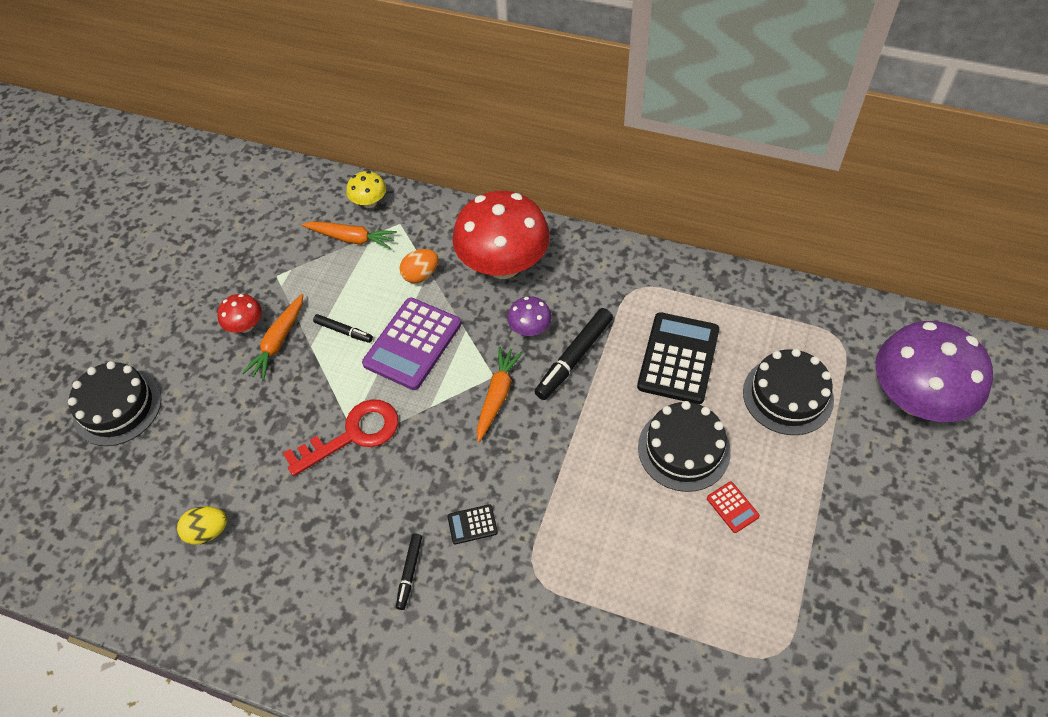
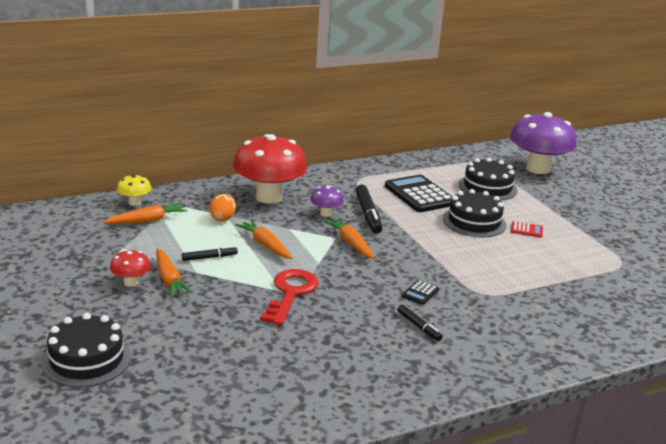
camera: 50 degrees left, 30 degrees down
yellow egg [177,506,228,545] -> none
purple calculator [362,298,461,390] -> orange carrot [235,220,293,259]

